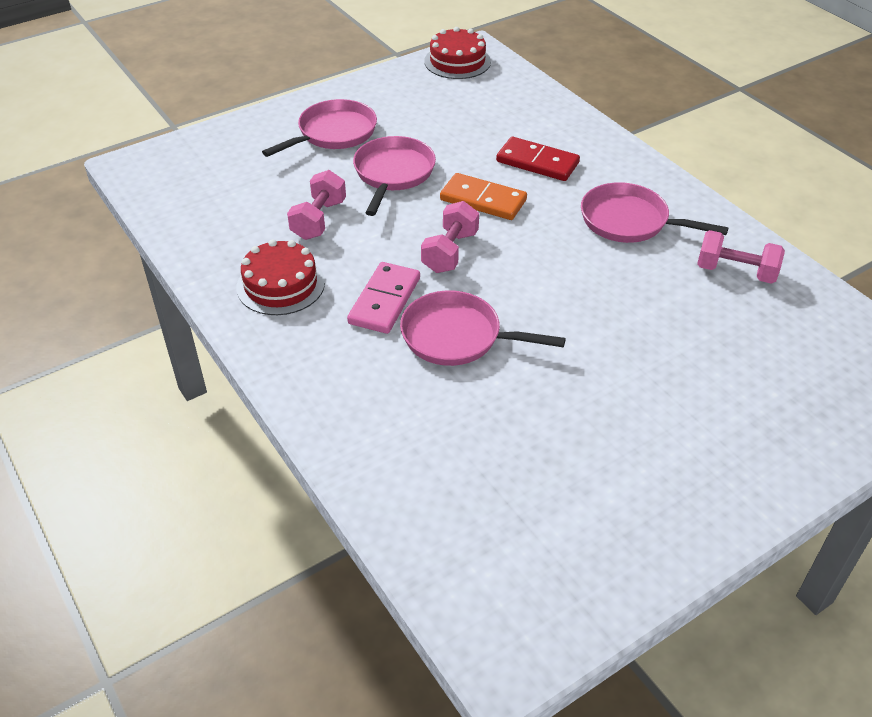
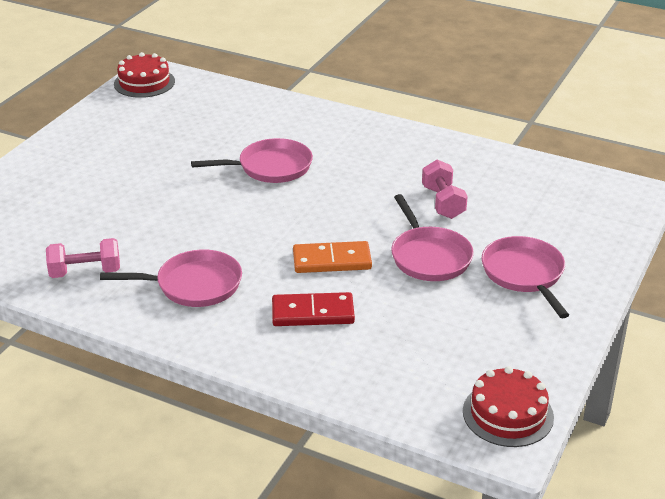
camera: 150 degrees right, 10 degrees down
red cake [236,239,325,315] -> red cake moved to [114,52,175,98]
pink pan [262,99,377,157] -> pink pan turned 150 degrees clockwise [481,236,569,318]
pink domino [347,262,420,334] -> none
pink dumbbell [421,201,479,273] -> none

